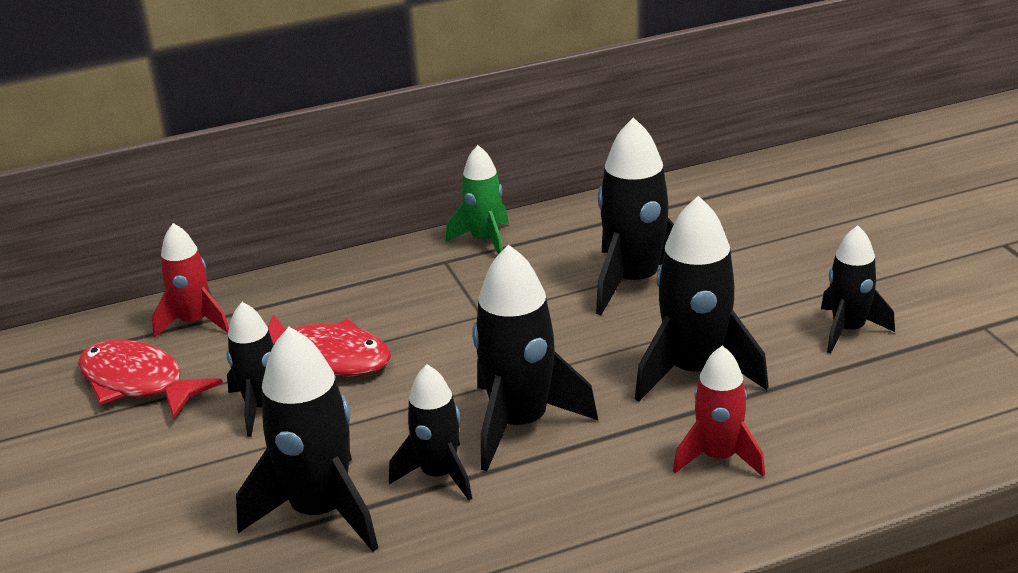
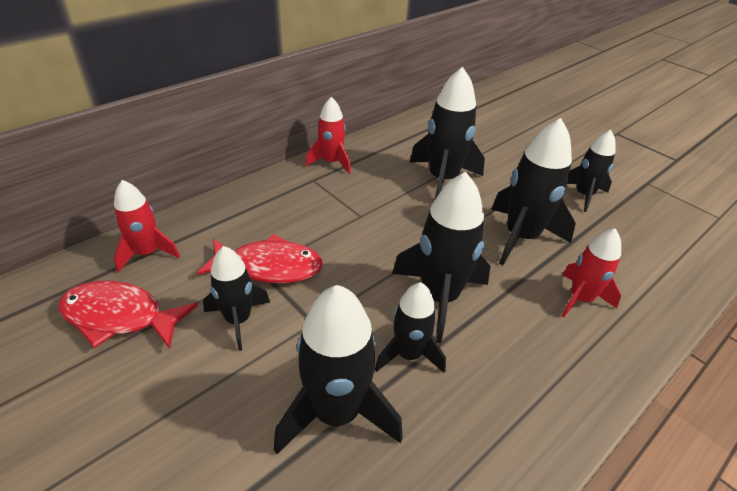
camera: 25 degrees left, 10 degrees up
green rocket [446,145,509,255] -> red rocket [306,97,351,174]

